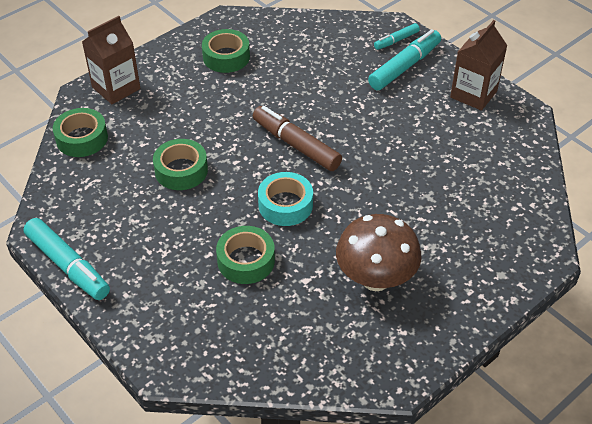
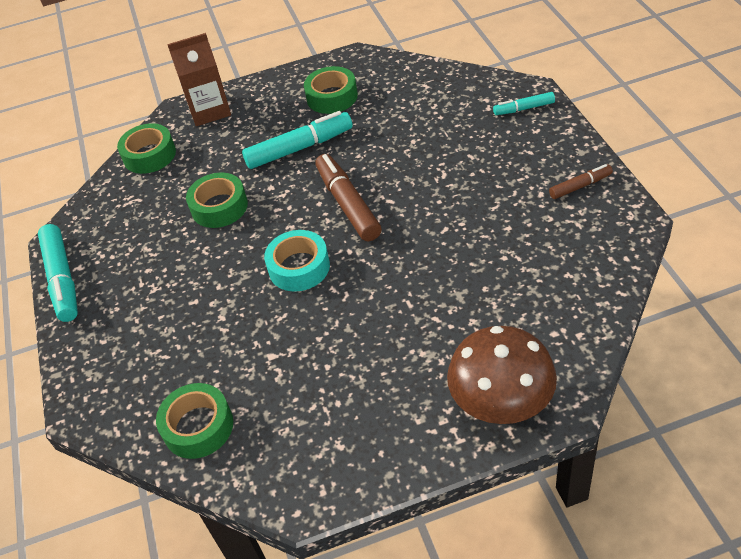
camera: 30 degrees right, 0 degrees up
green tape [216,226,275,284] -> green tape moved to [156,383,233,459]
brown mushroom [336,214,422,291] -> brown mushroom moved to [447,326,557,424]
turquoise marker [368,29,441,90] -> turquoise marker moved to [242,111,353,169]
brown carton [450,20,508,111] -> brown marker [549,164,613,199]

